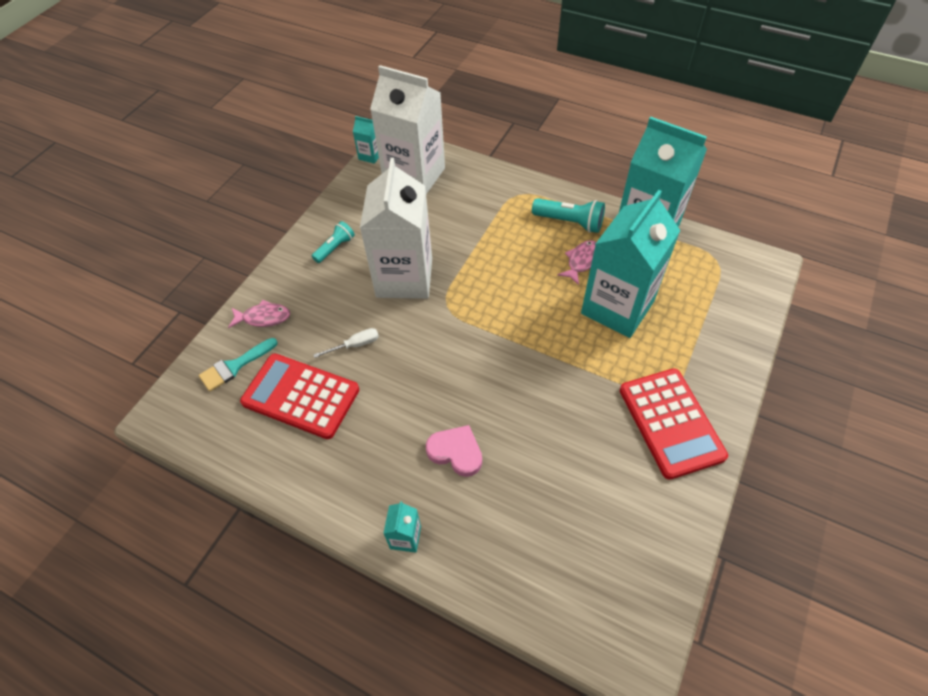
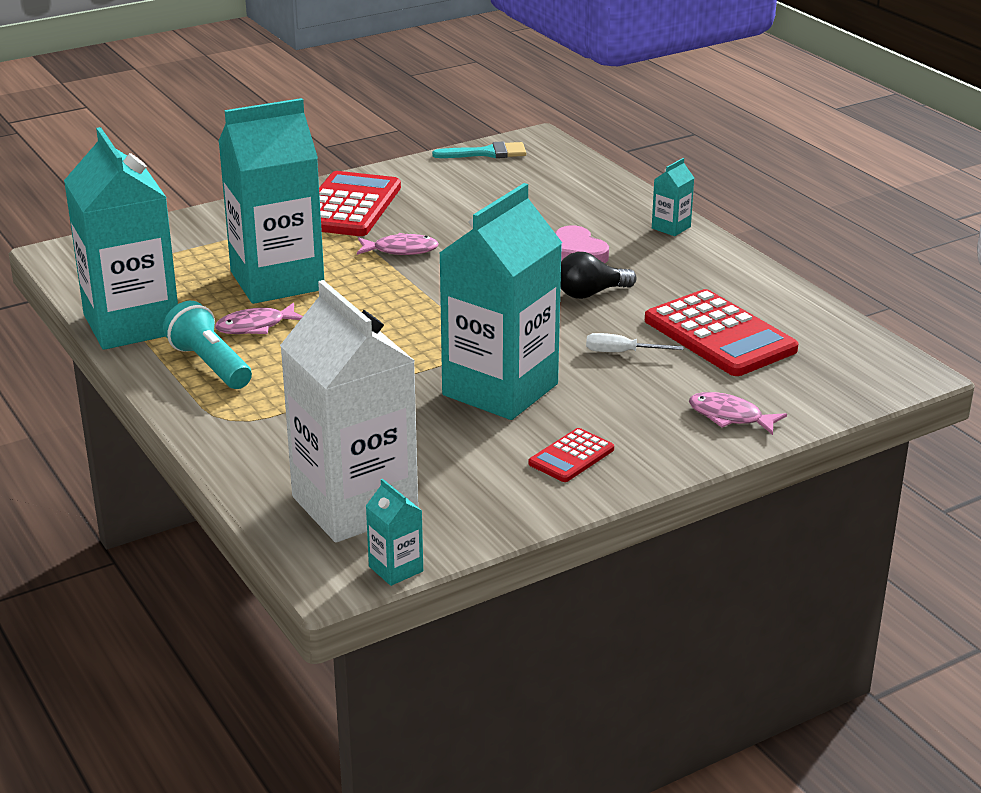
camera: 150 degrees left, 25 degrees down
turquoise brush [199,338,278,391] -> turquoise brush moved to [432,142,526,158]
turquoise flashlight [312,221,355,263] -> red calculator [529,428,614,482]
white carton [360,158,432,299] -> turquoise carton [440,183,562,420]
none -> pink fish [357,233,439,255]
none -> black light bulb [560,252,637,299]

